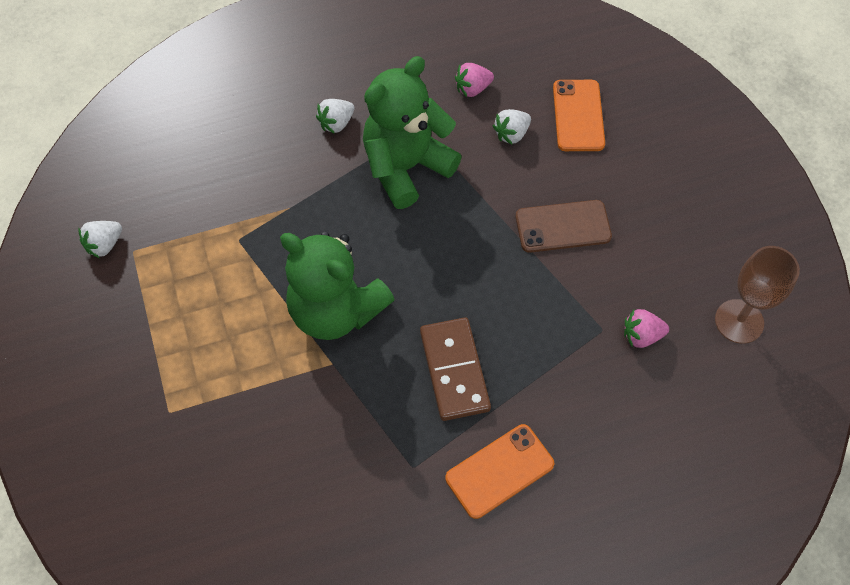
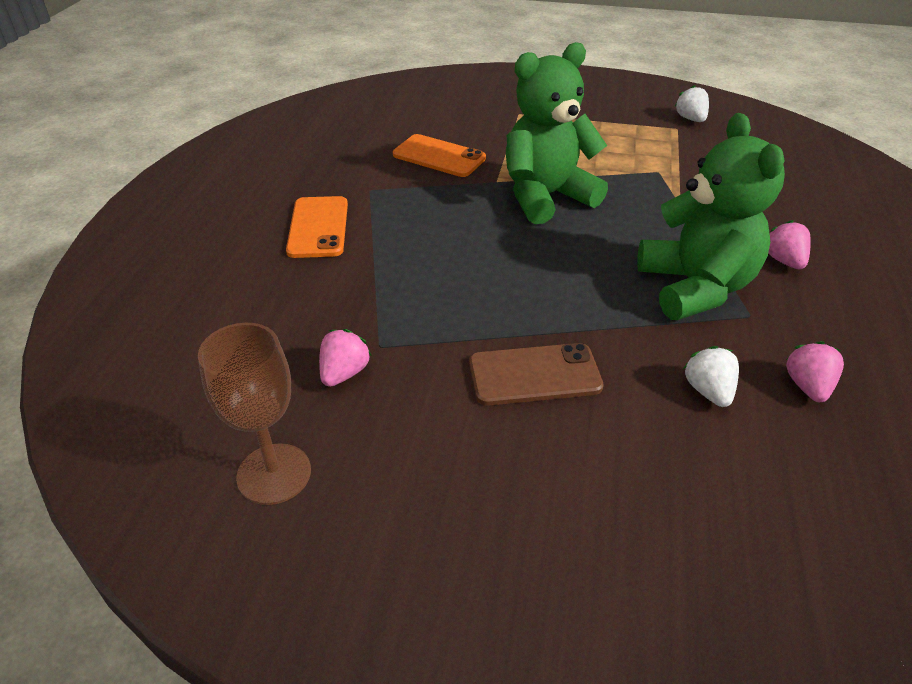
camera: 120 degrees right, 20 degrees down
white strawberry [316,99,354,134] -> pink strawberry [768,220,811,269]
brown domino [420,317,491,421] -> none
brown phone [516,200,612,253] -> brown phone turned 60 degrees clockwise [469,343,604,406]
orange phone [553,80,605,151] -> orange phone moved to [393,134,486,177]

